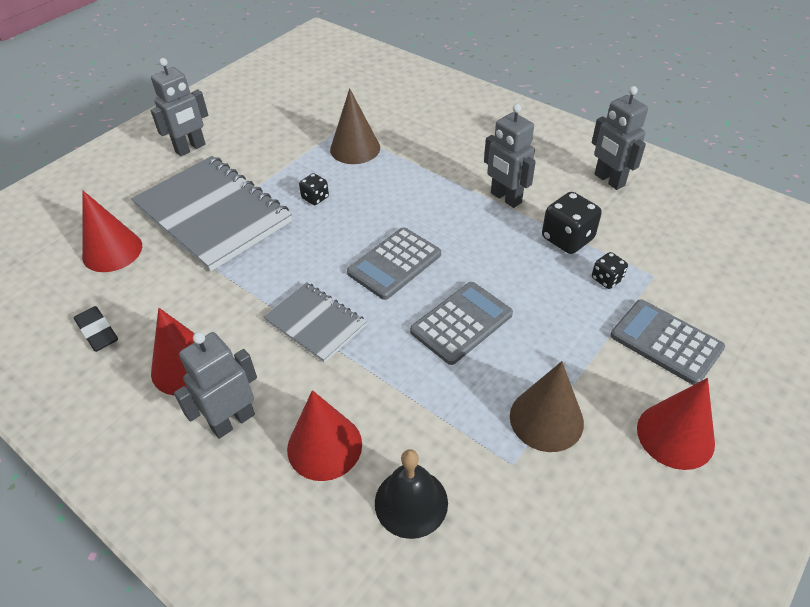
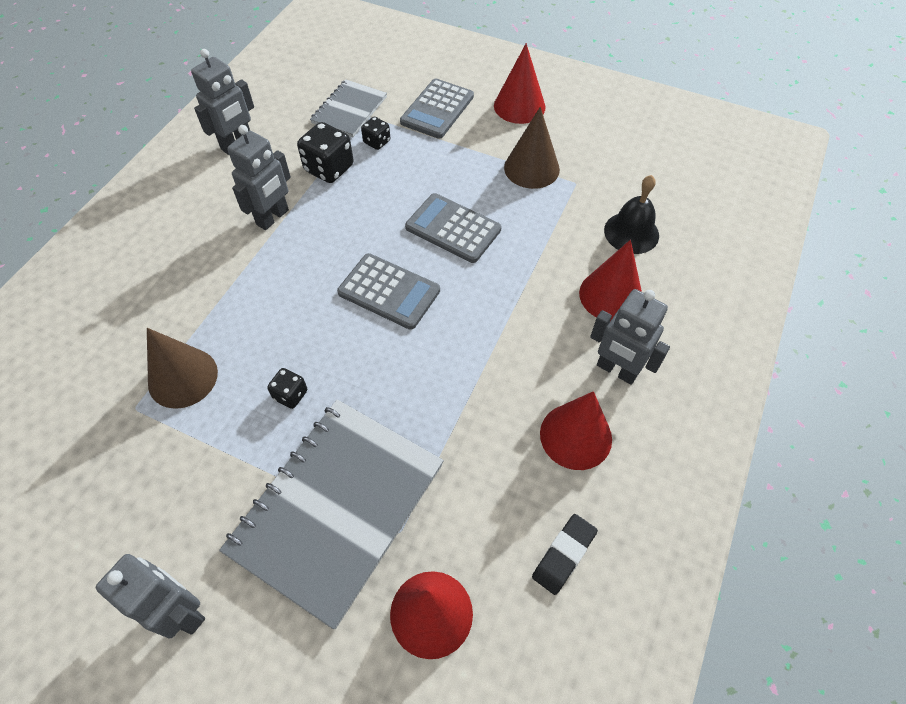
camera: 105 degrees left, 10 degrees up
grey notebook [264,282,367,363] -> grey notebook moved to [310,79,387,137]

